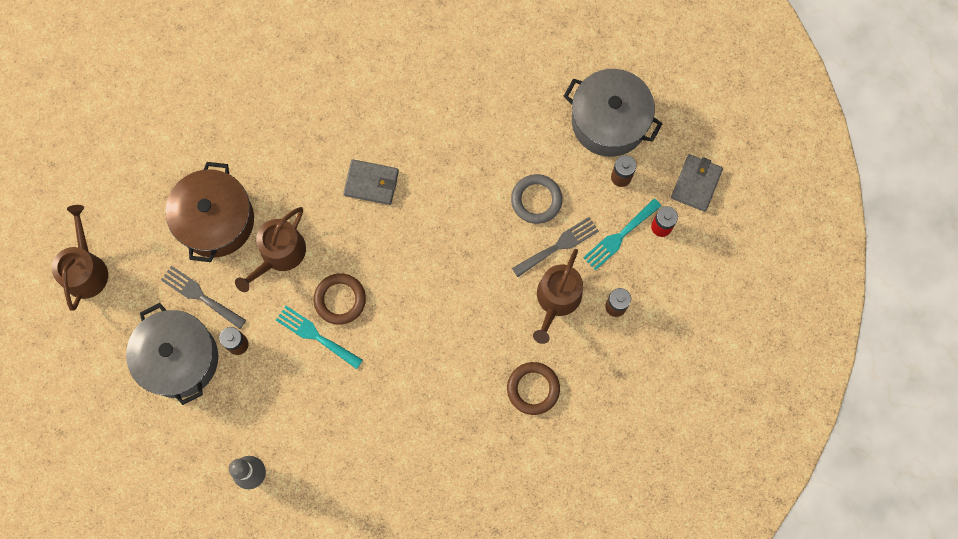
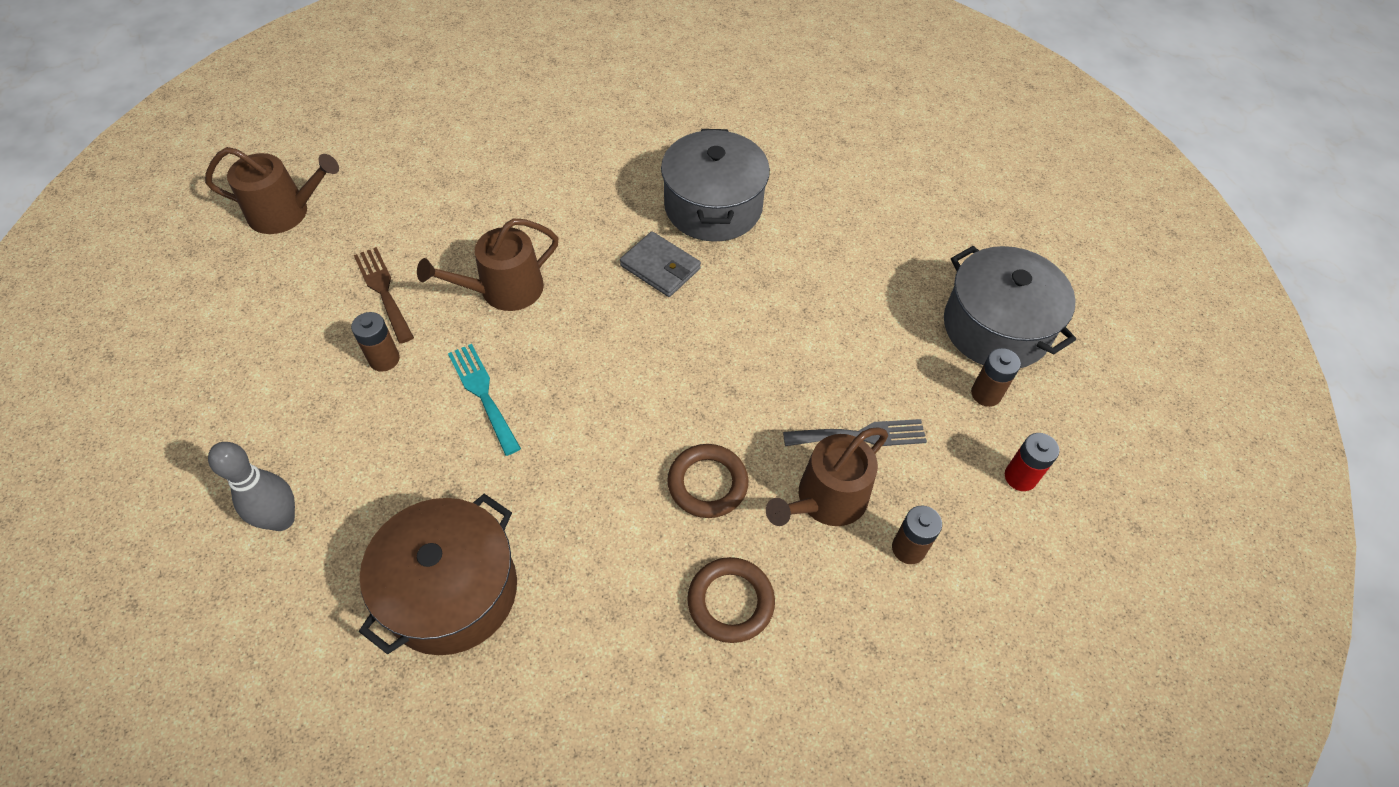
camera: 25 degrees right, 20 degrees down
brown watering can [52,205,108,311] -> brown watering can turned 60 degrees clockwise [205,147,339,234]
grey pot [126,303,218,405] -> grey pot moved to [661,129,770,242]
grey fork [161,266,246,329] -> brown fork [354,247,414,344]
brown pot [165,162,254,262] -> brown pot moved to [359,494,517,655]
brown ring [314,273,366,325] -> brown ring moved to [667,444,749,518]
grey ring [511,174,562,224] -> none
turquoise fork [583,199,661,270] -> none
grey wallet [671,154,723,212] -> none

